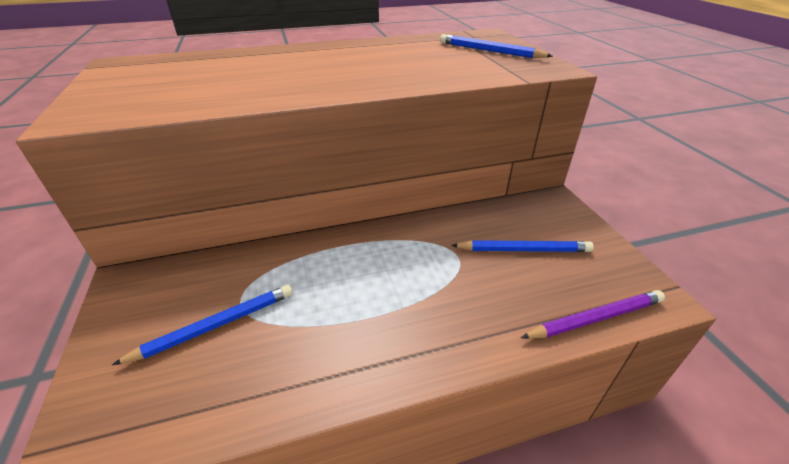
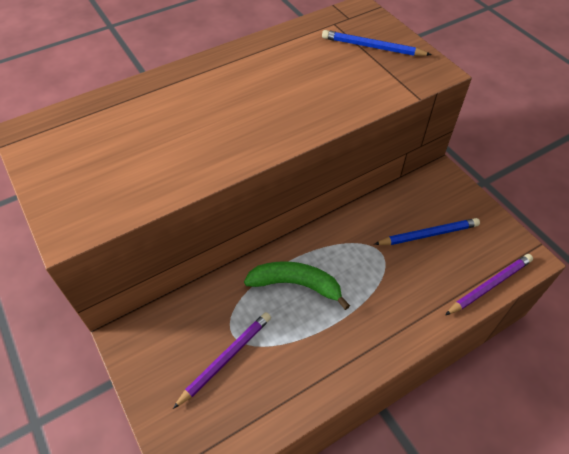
camera: 15 degrees left, 15 degrees up
blue pencil [112,285,293,365] -> purple pencil [173,312,271,409]
none -> green banana [244,261,350,310]

